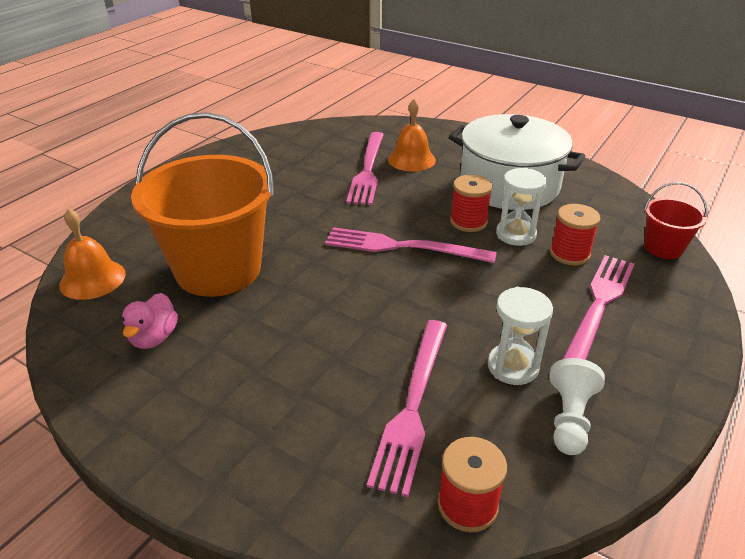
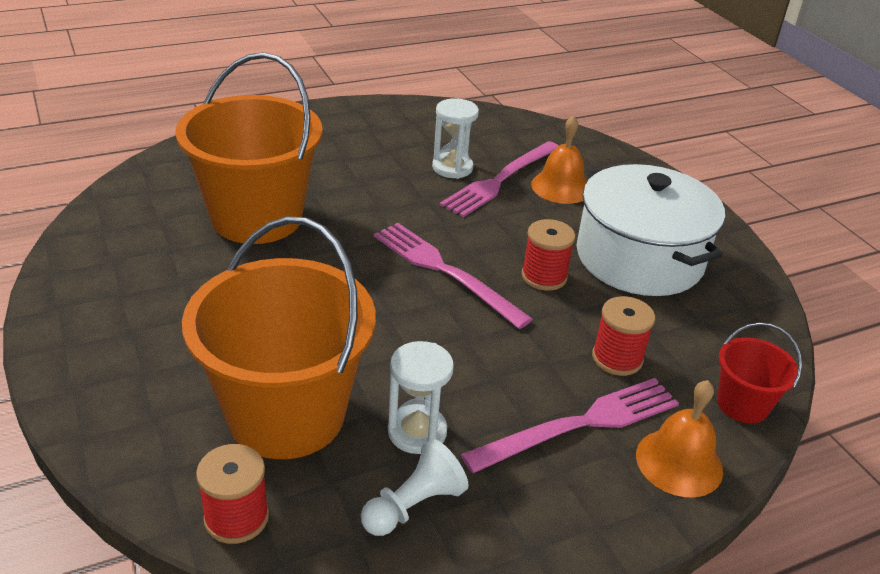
camera: 30 degrees right, 0 degrees up
orange bell [59,208,126,300] -> orange bell moved to [636,380,723,497]
pink duck [122,293,178,349] -> none
pink fork [367,320,447,497] -> orange bucket [182,216,376,459]
white hourglass [496,168,547,246] -> white hourglass moved to [432,98,479,179]

